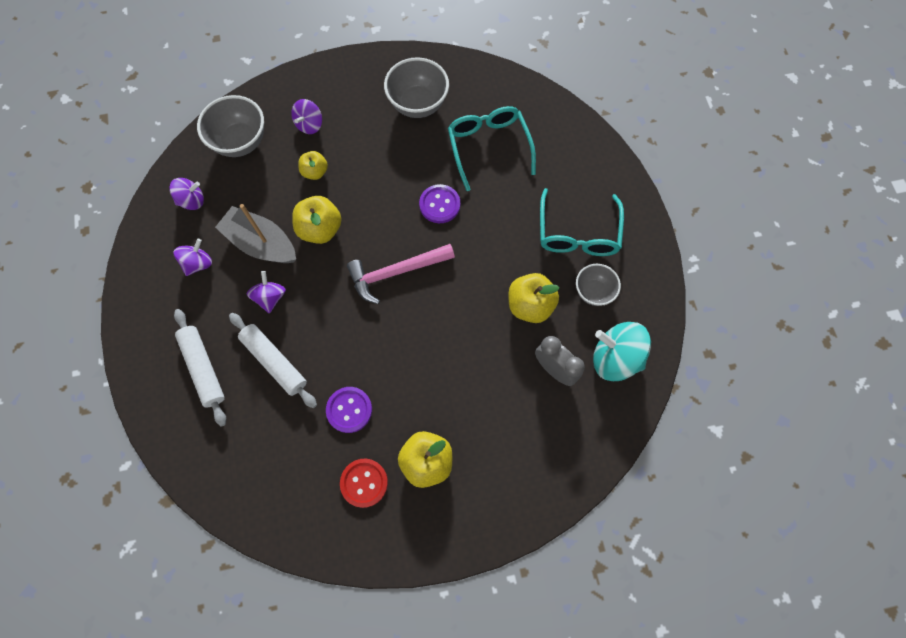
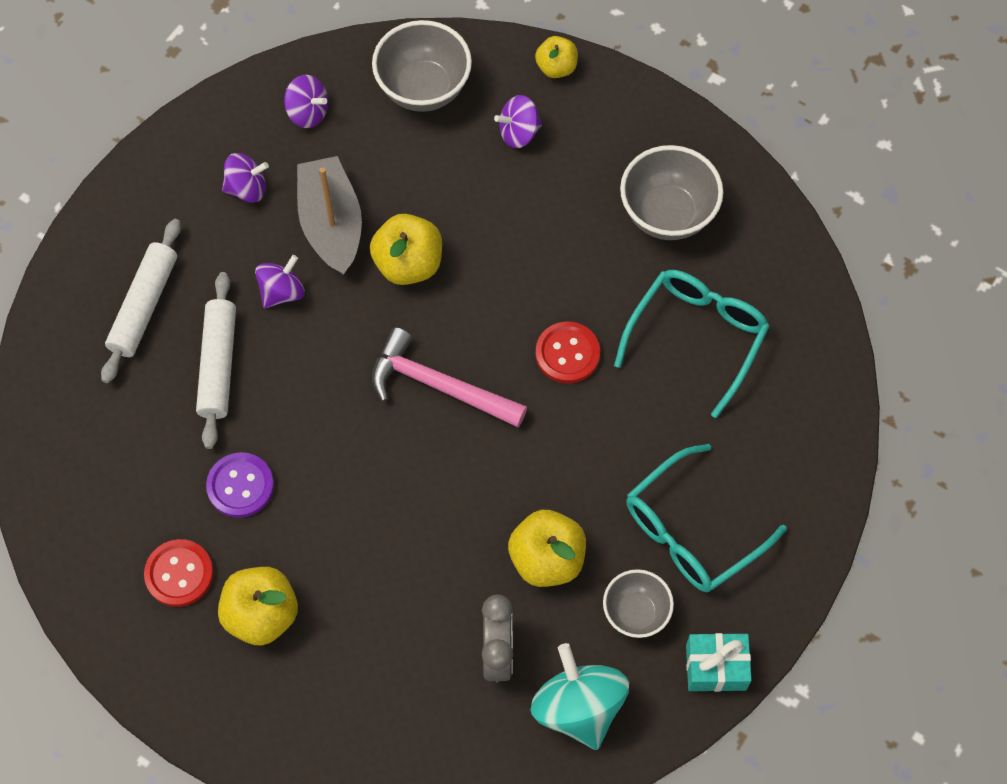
camera: 45 degrees right, 5 degrees down
yellow apple [298,151,328,180] -> yellow apple moved to [535,36,578,78]
purple button [419,184,460,223] -> red button [536,322,600,384]
none -> turquoise gift [686,633,752,692]

